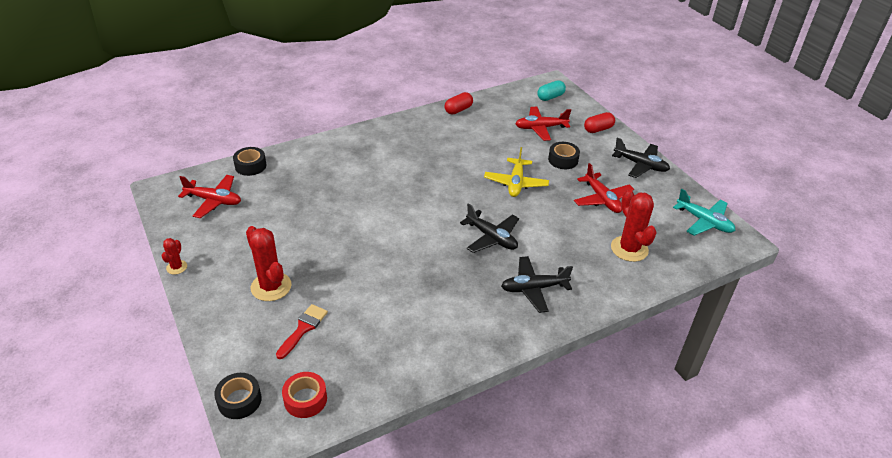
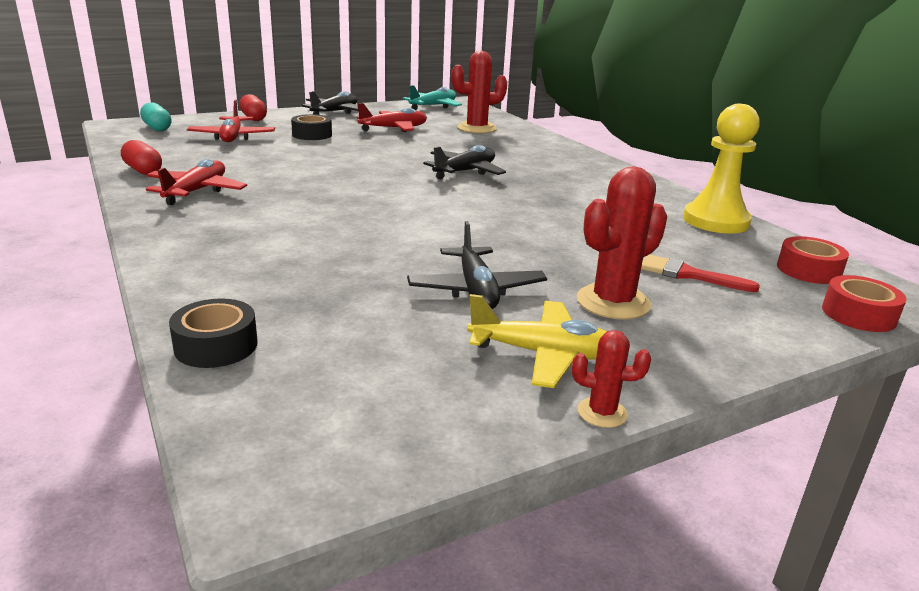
camera: 90 degrees left, 15 degrees down
red plane [178,175,241,218] -> red plane moved to [146,159,247,205]
black tape [214,373,262,419] -> red tape [822,275,907,332]
yellow plane [484,147,549,197] -> yellow plane moved to [467,294,607,388]
black plane [501,256,573,313] -> black plane moved to [407,221,547,309]
none -> yellow pawn [683,104,760,233]

